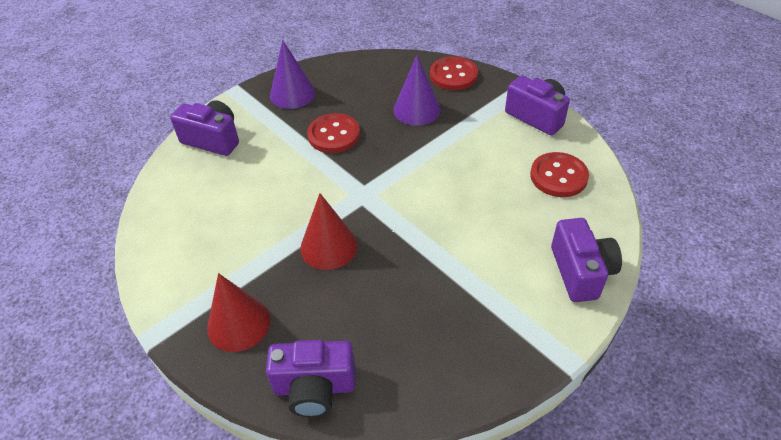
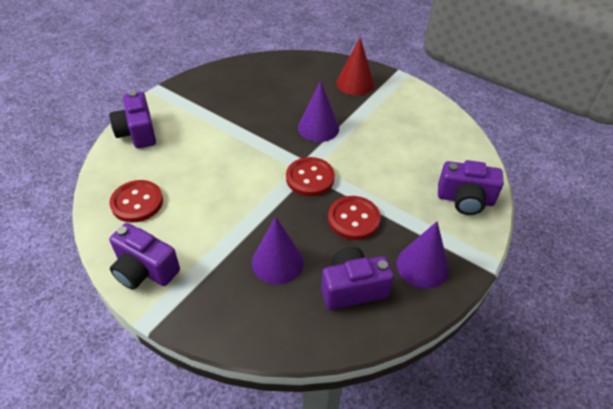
camera: 165 degrees right, 0 degrees up
purple camera [266,340,355,417] -> purple camera moved to [321,247,394,310]
red cone [300,193,358,270] -> purple cone [298,81,339,142]
red button [430,56,478,90] -> red button moved to [286,157,335,196]

